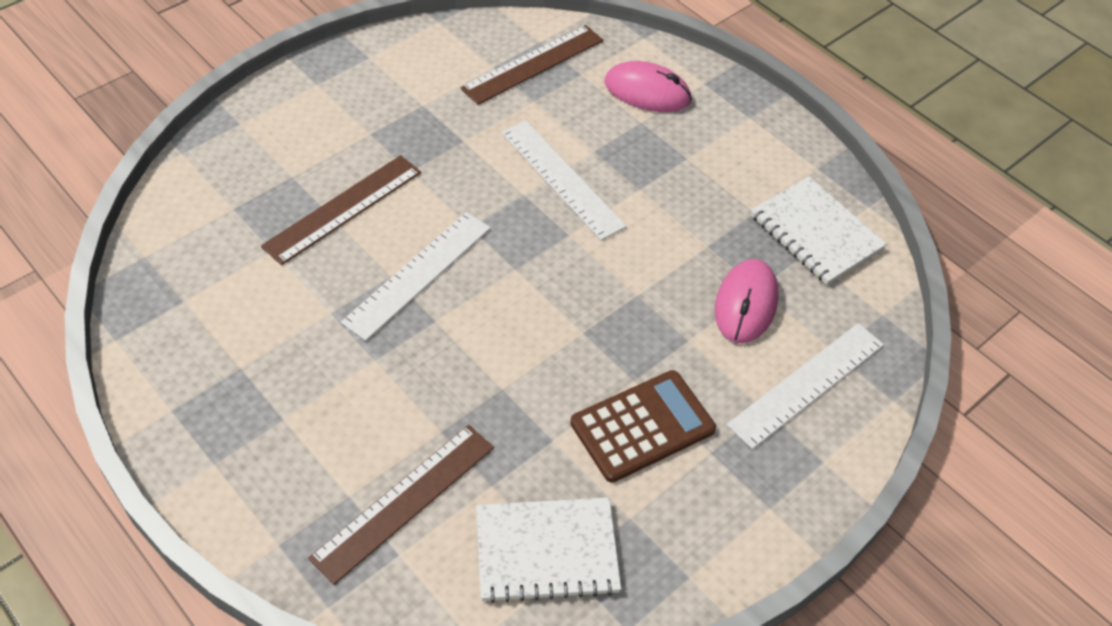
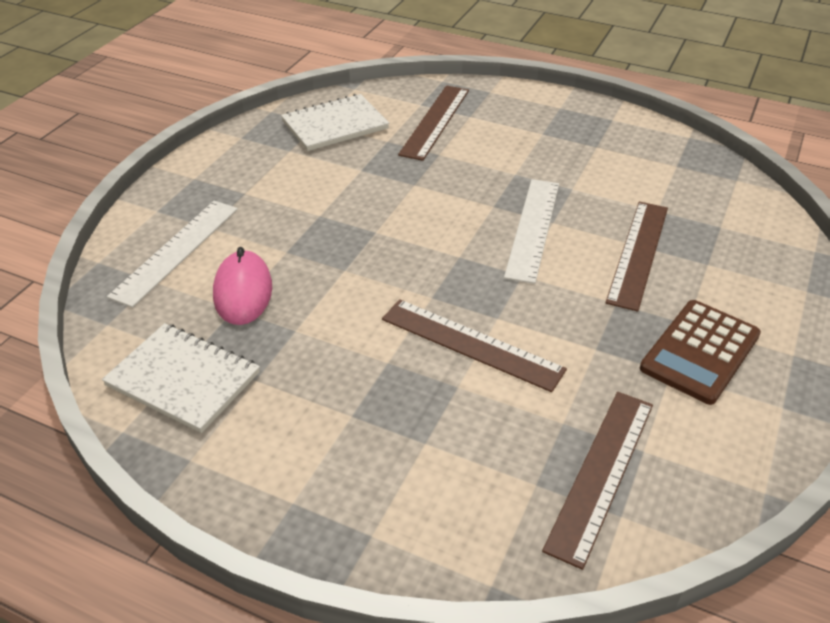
camera: 160 degrees right, 10 degrees down
white ruler [501,121,627,241] -> brown ruler [382,299,567,392]
brown calculator [570,370,716,483] -> brown calculator moved to [640,300,761,405]
pink mouse [604,61,692,112] -> none

